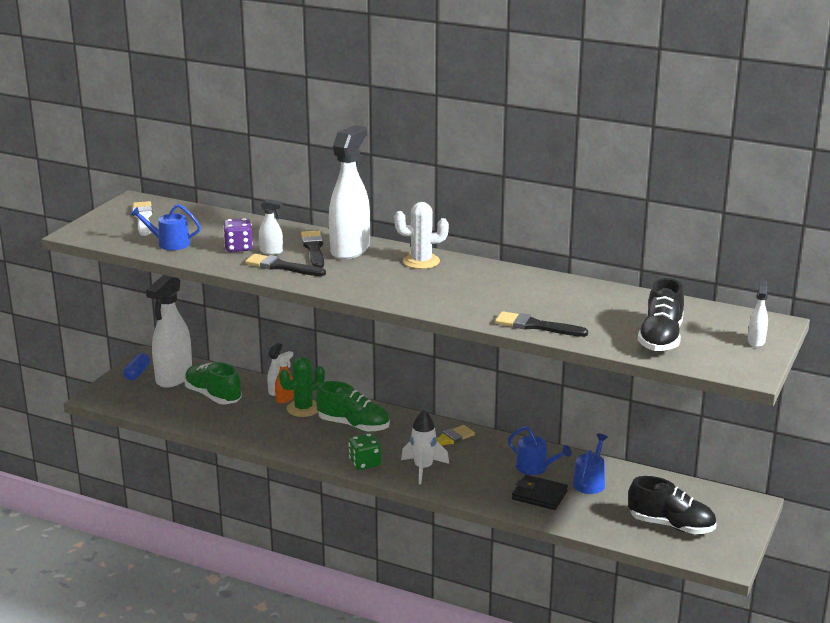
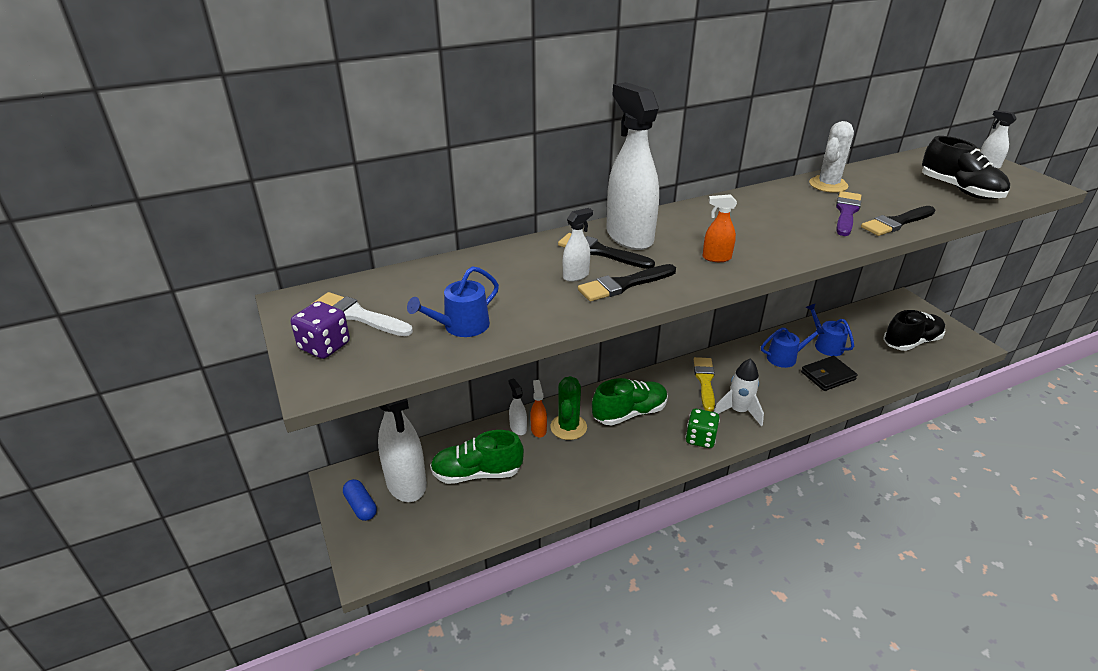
camera: 50 degrees left, 10 degrees up
purple dice [223,218,253,252] -> purple dice moved to [291,301,350,359]
white cactus [394,202,449,269] -> white cactus moved to [809,121,854,193]
none -> orange spray bottle [703,194,737,262]
none -> purple brush [836,191,861,236]

